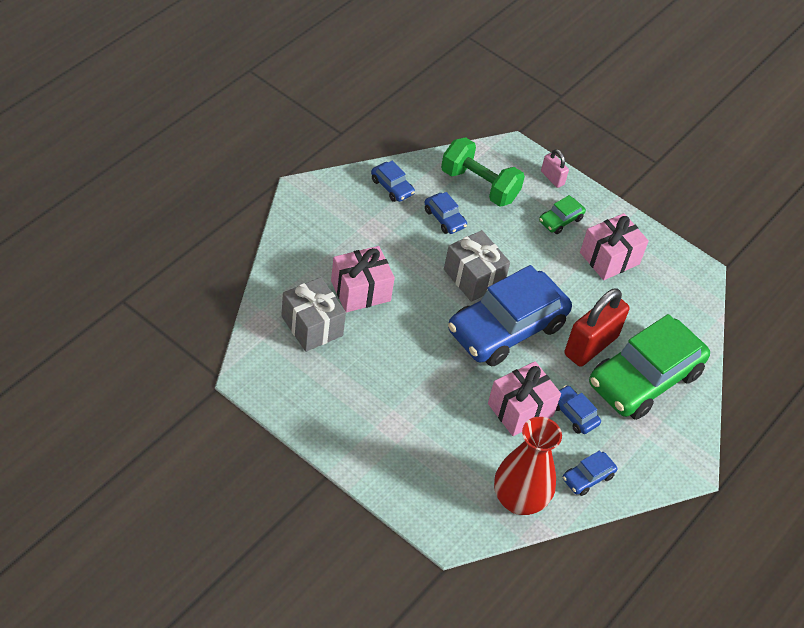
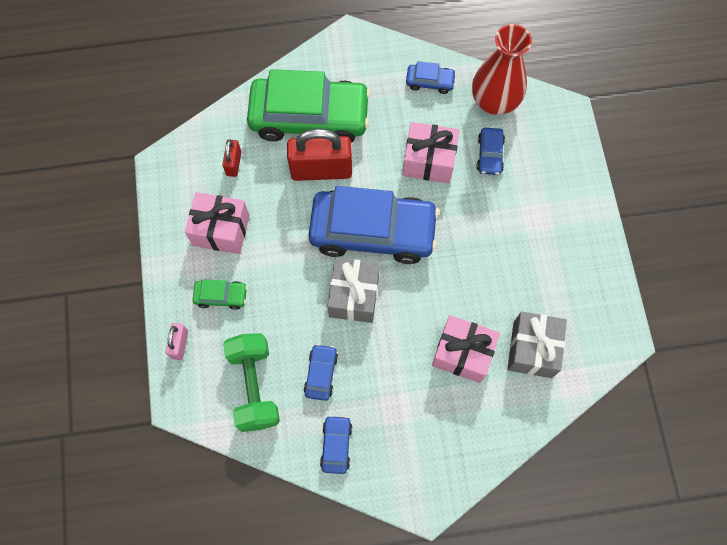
camera: 130 degrees left, 20 degrees up
blue car [556,385,601,434] -> blue car moved to [476,128,505,175]
none -> red padlock [222,139,241,177]

